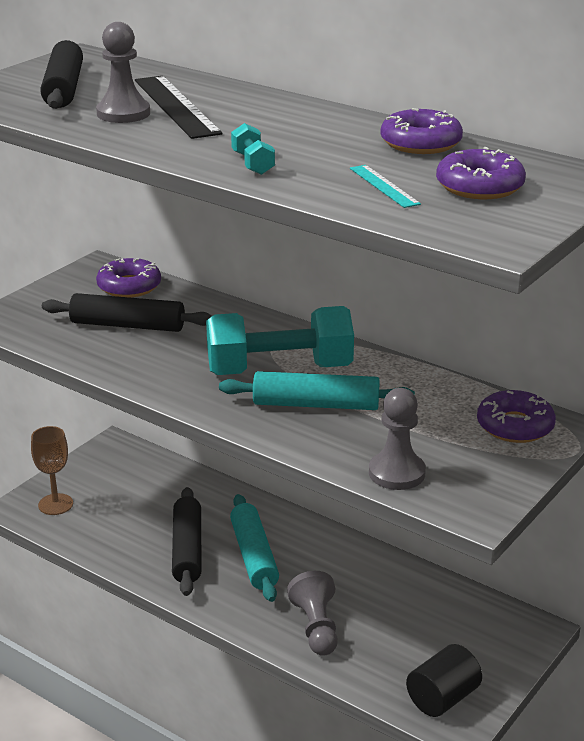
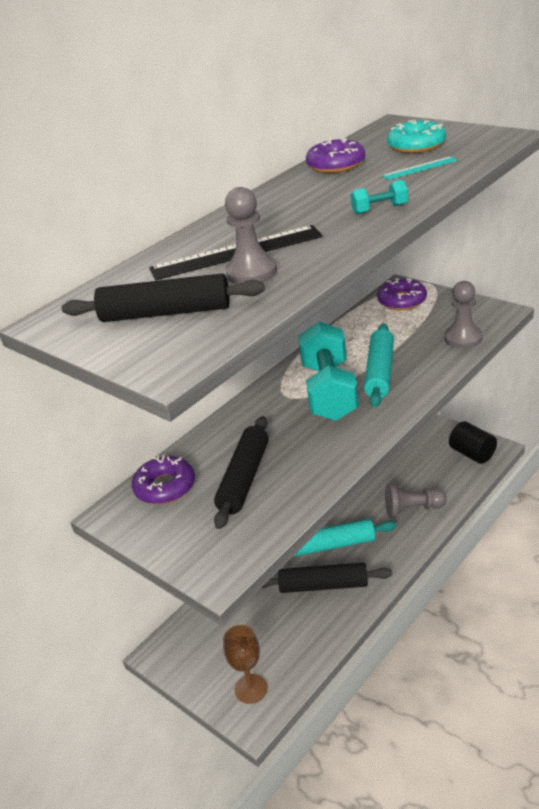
camera: 80 degrees left, 5 degrees up
purple donut [436,147,526,199] -> turquoise donut [387,120,446,153]

